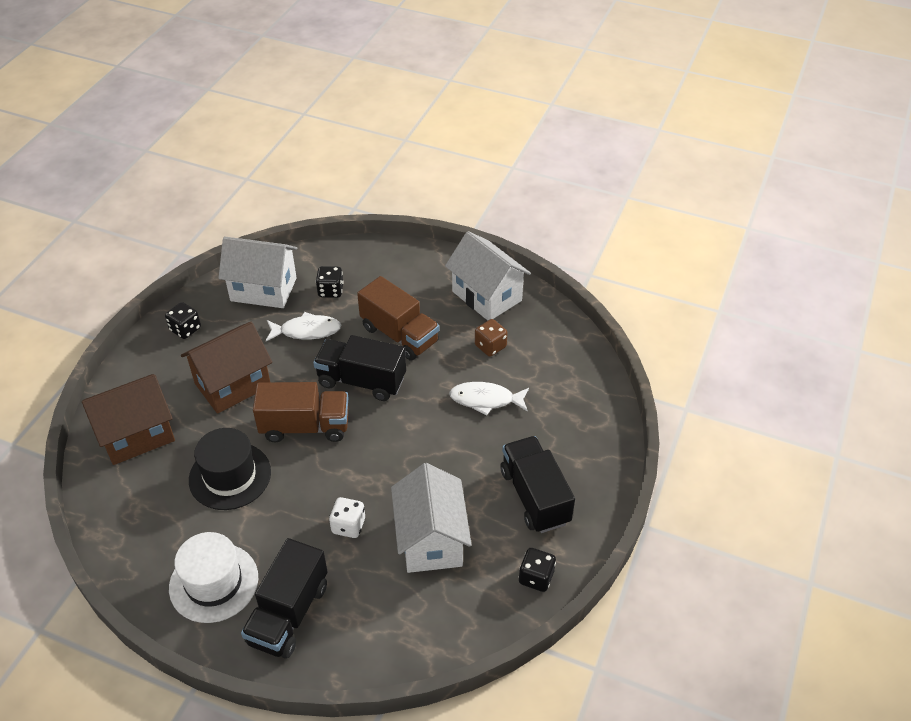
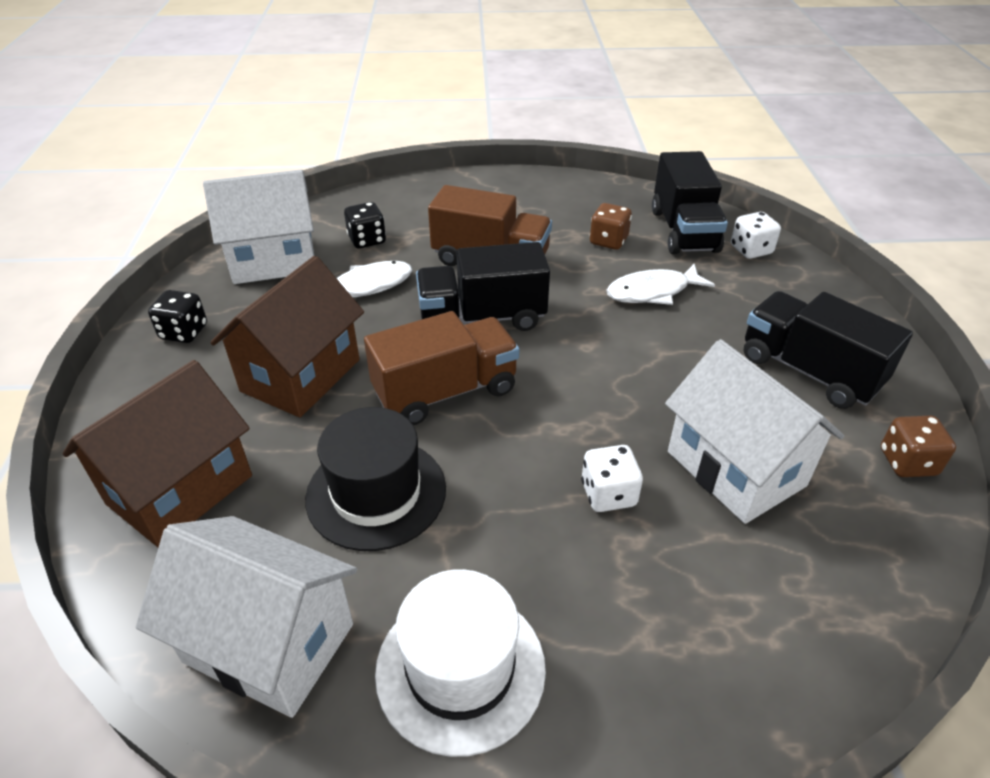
camera: 25 degrees left, 5 degrees down
black truck [241,538,328,658] -> black truck moved to [652,151,728,254]
white house [445,231,531,321] -> white house moved to [136,516,357,718]
black dice [519,548,556,592] -> brown dice [881,416,956,477]
none -> white dice [731,212,781,259]

